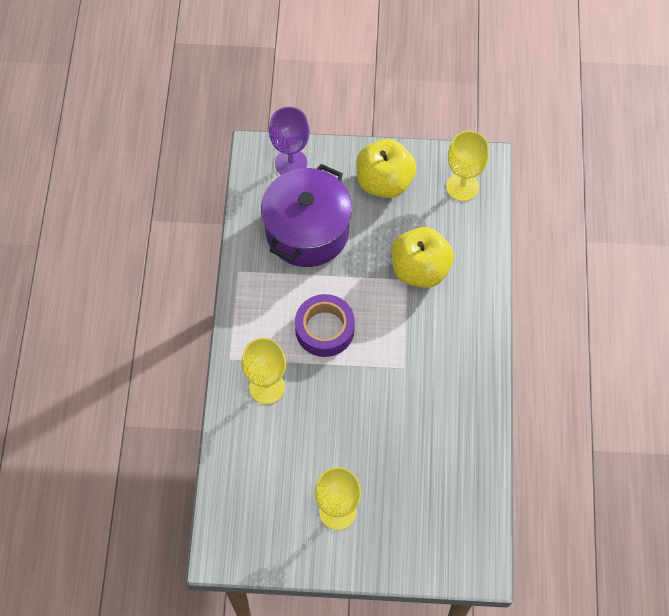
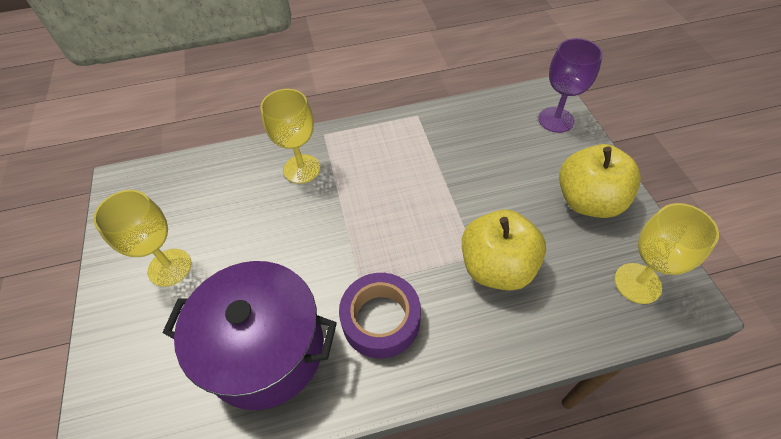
camera: 75 degrees right, 10 degrees down
purple pot [261,164,352,267] -> purple pot moved to [163,261,337,410]
purple tape [295,294,355,357] -> purple tape moved to [339,273,421,358]

